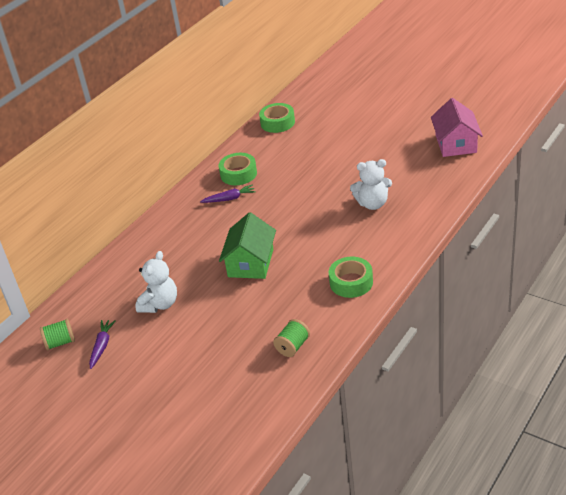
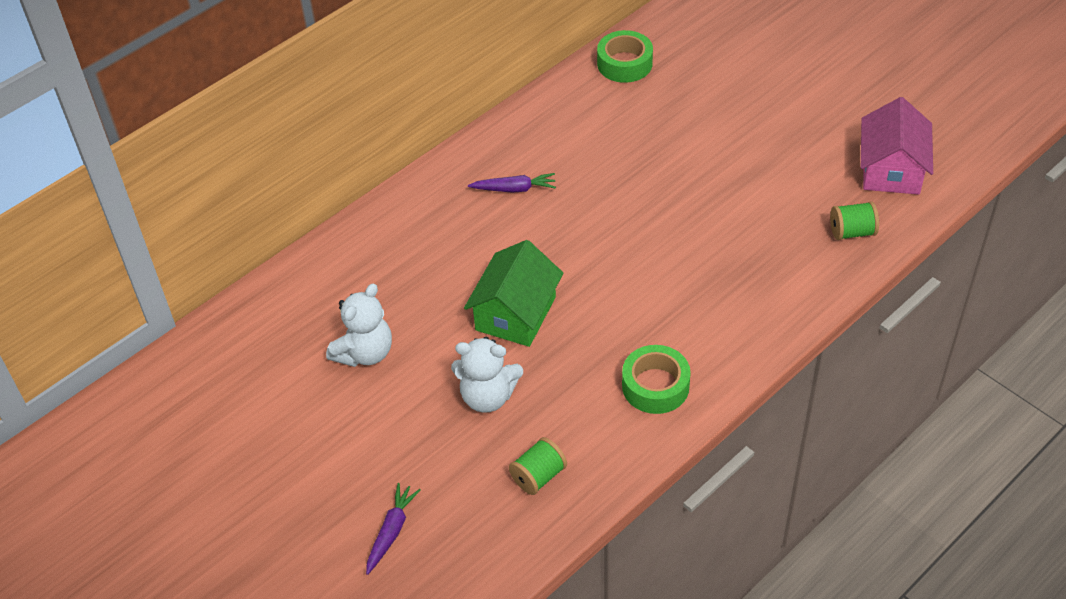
camera: 10 degrees right, 10 degrees up
green spool [40,319,75,350] -> green spool moved to [830,202,879,240]
purple carrot [89,320,116,369] -> purple carrot moved to [366,483,421,575]
green tape [219,153,257,185] -> none
white teddy bear [350,159,392,210] -> white teddy bear moved to [451,337,523,413]

